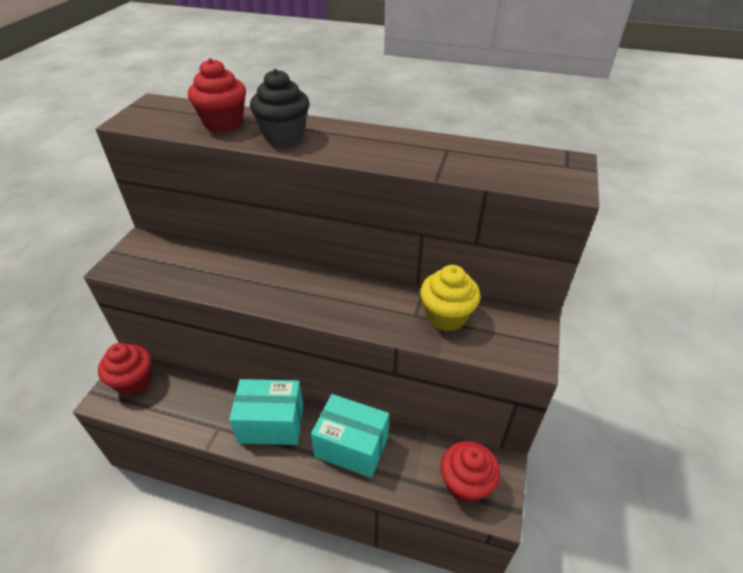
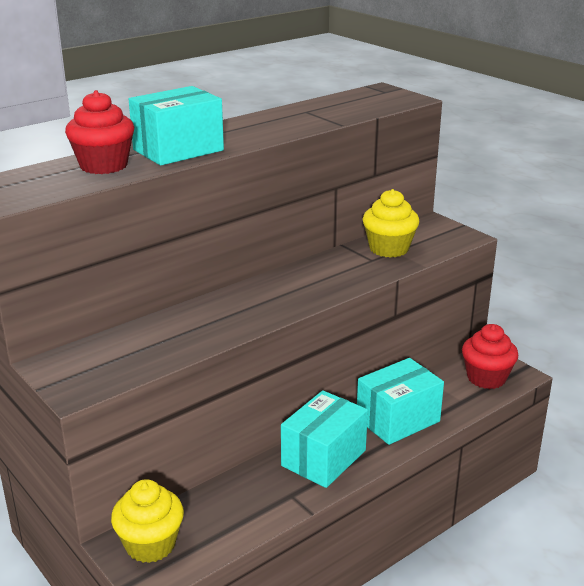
camera: 55 degrees left, 15 degrees down
red cupcake [98,343,151,396] -> yellow cupcake [111,479,184,563]
black cupcake [250,69,310,145] -> turquoise box [129,86,224,165]

